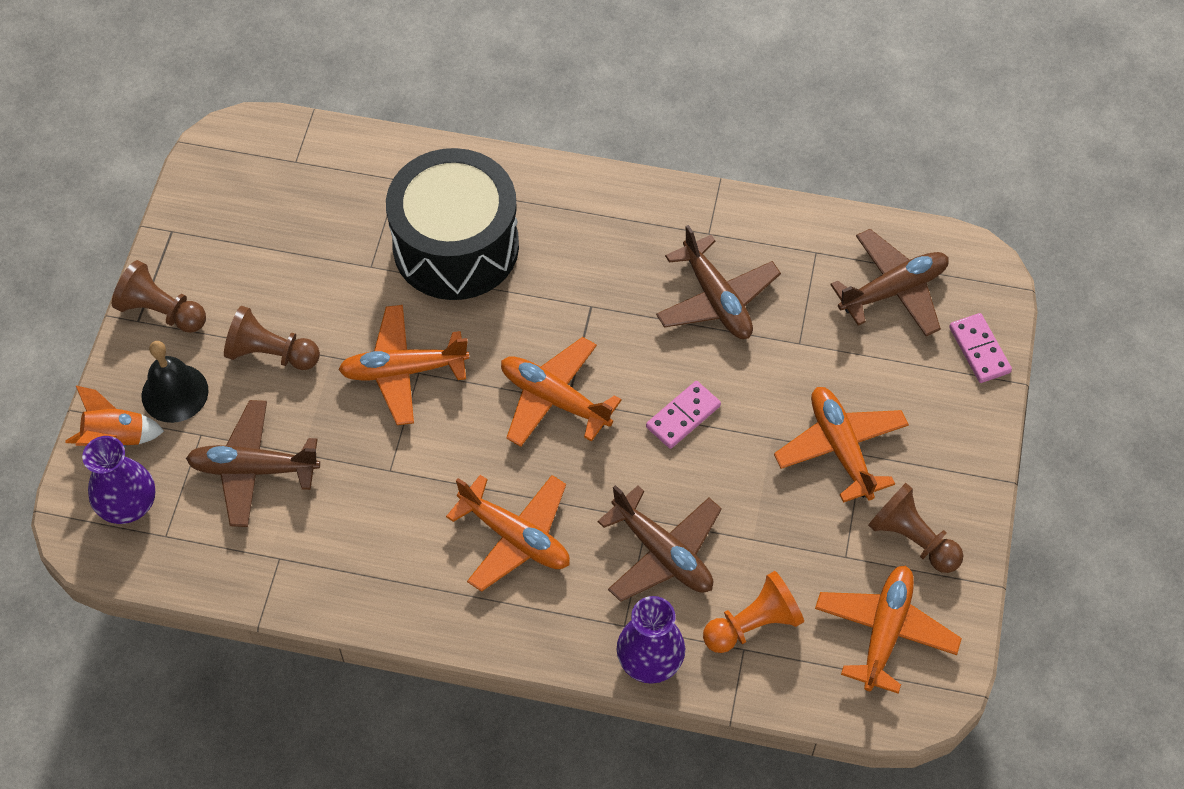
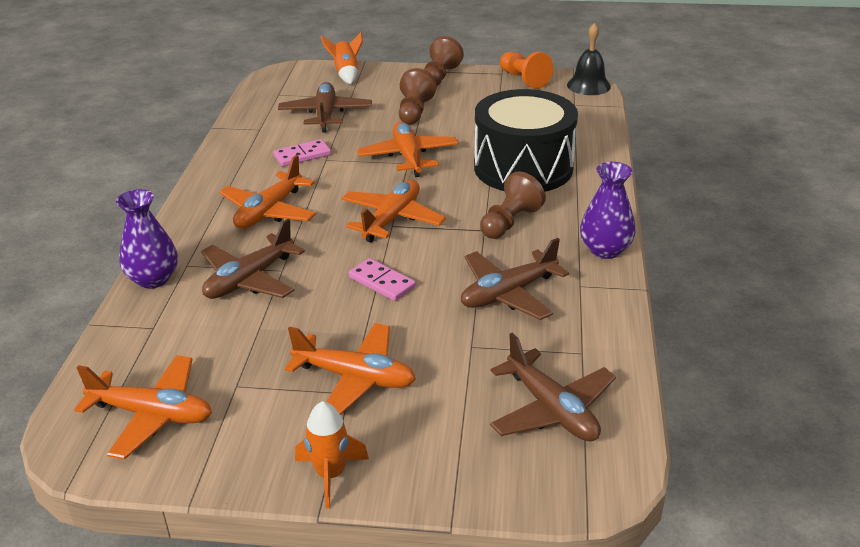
camera: 85 degrees right, 25 degrees down
purple vase [82,436,155,524] -> purple vase moved to [580,162,636,259]
black bell [141,341,208,423] -> black bell moved to [567,23,611,95]
orange pawn [703,571,804,653] -> orange pawn moved to [500,52,553,89]
orange plane [774,387,909,503] -> orange plane turned 45 degrees clockwise [285,323,416,415]
brown pawn [868,483,963,573] -> brown pawn moved to [480,171,546,239]
pink domino [949,313,1012,383] -> pink domino moved to [273,139,331,167]
none -> orange rocket [295,401,369,509]

